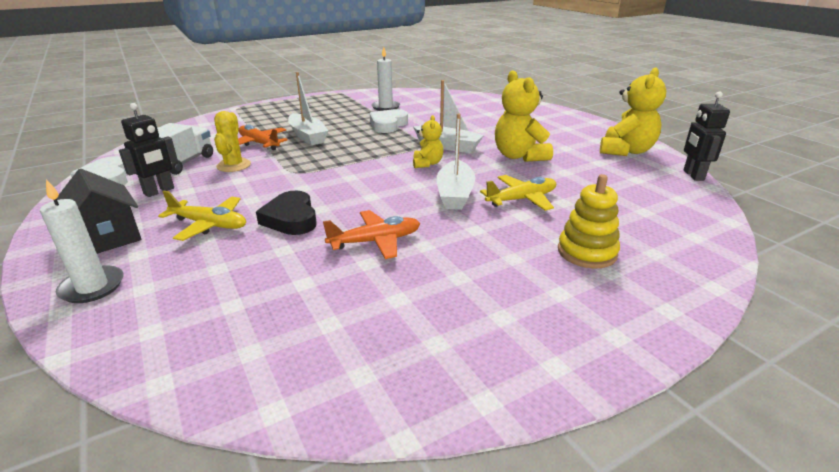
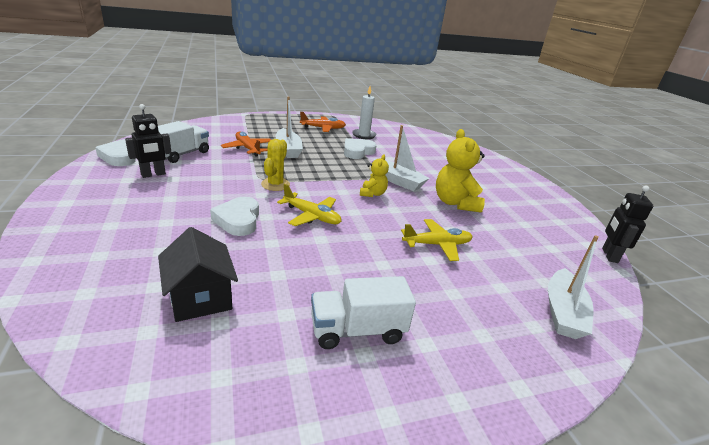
camera: 10 degrees right, 0 degrees up
white candle [40,179,124,303] -> none
black house [57,169,141,254] -> black house moved to [158,227,238,322]
yellow plane [158,191,246,241] -> yellow plane moved to [277,184,342,226]
yellow cactus [214,111,251,172] -> yellow cactus moved to [261,139,290,191]
black heart [256,191,317,235] -> white heart [210,197,259,236]
orange plane [323,210,420,259] -> orange plane moved to [300,112,346,132]
white boat [436,114,476,210] -> white boat moved to [548,235,599,339]
yellow stacking toy [558,174,620,269] -> none
yellow teddy bear [600,67,666,156] -> none
none -> white truck [311,276,416,349]

